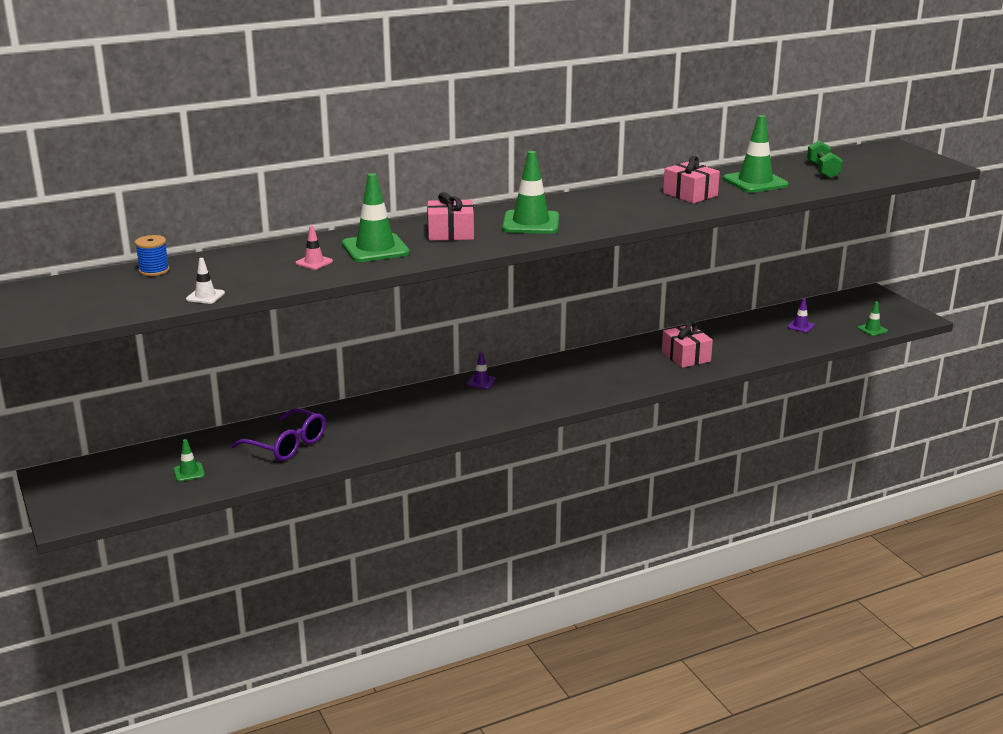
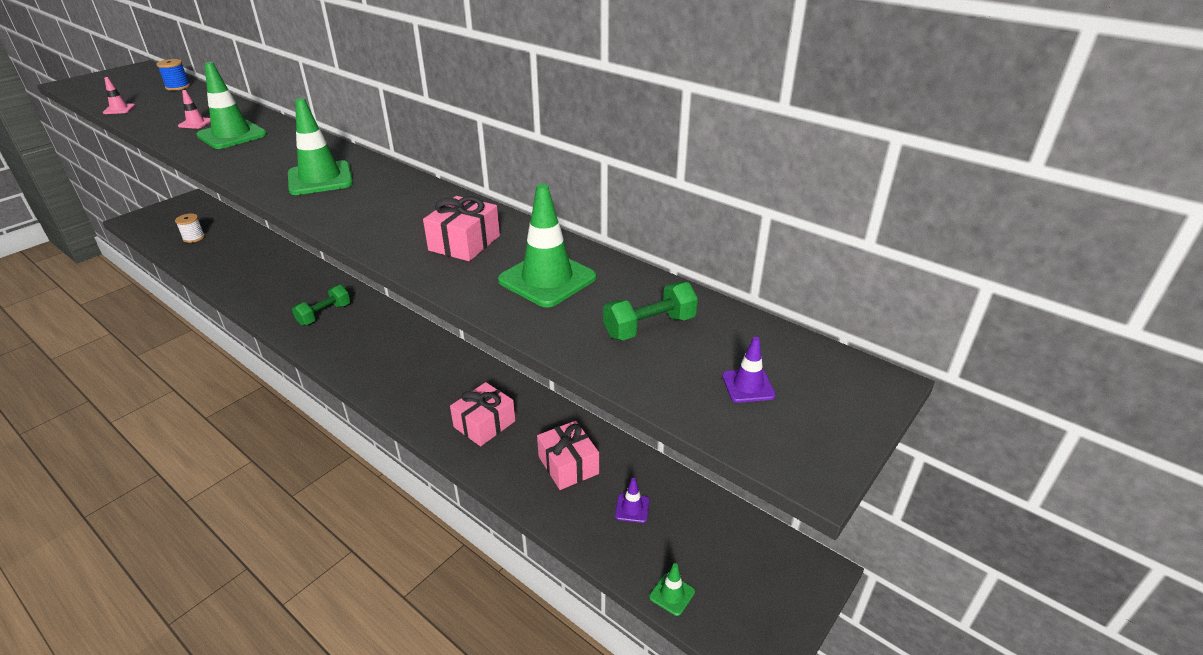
camera: 65 degrees right, 10 degrees up
green traffic cone [174,439,205,482] -> white spool [175,214,205,243]
white traffic cone [186,258,225,304] -> pink traffic cone [103,77,135,114]
purple glasses [231,408,326,461] -> none
pink gift [427,192,474,241] -> pink gift moved to [537,421,599,490]
purple traffic cone [467,352,496,389] -> purple traffic cone moved to [722,337,776,403]
none -> green dumbbell [292,285,350,326]

